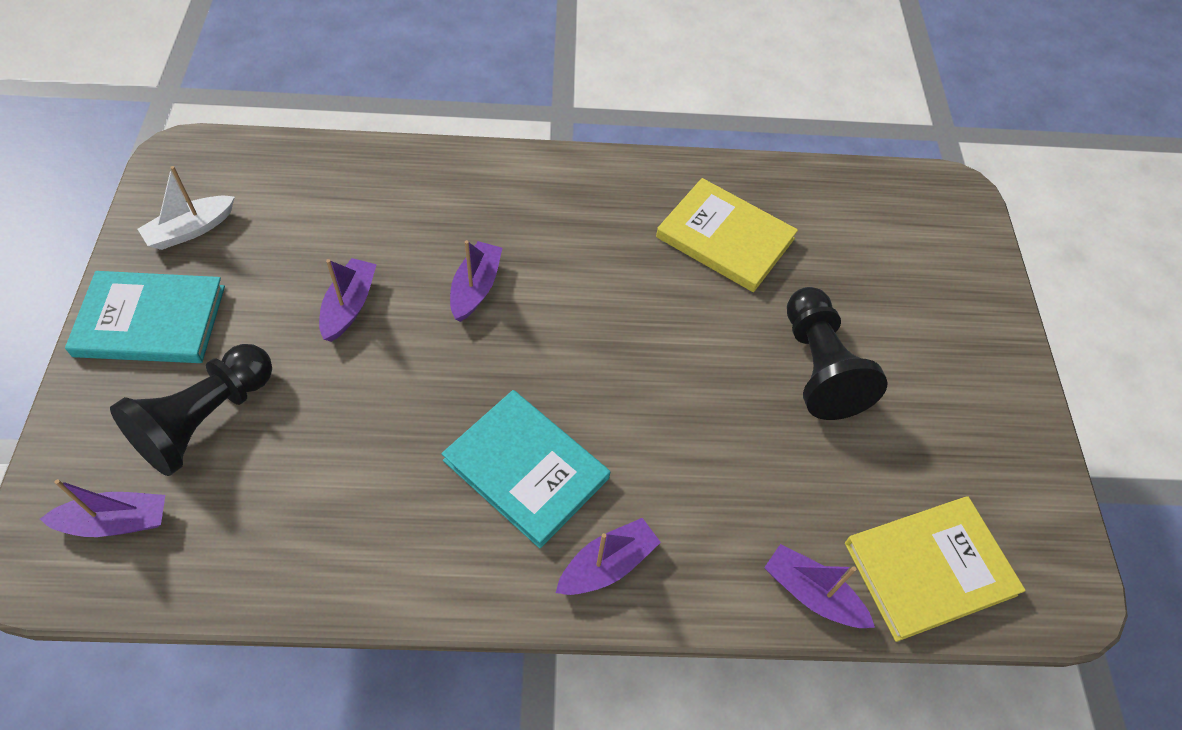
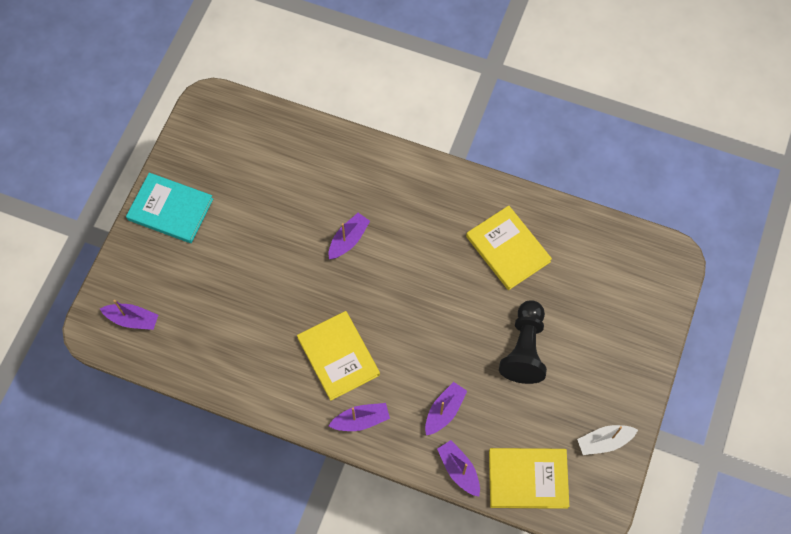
camera: 25 degrees right, 10 degrees up
black pawn [110,344,272,476] -> none
white boat [138,166,235,250] -> white boat moved to [577,425,638,455]
purple boat [319,258,377,342] -> purple boat moved to [425,382,467,435]
turquoise book [441,390,610,548] -> yellow book [297,311,380,401]

